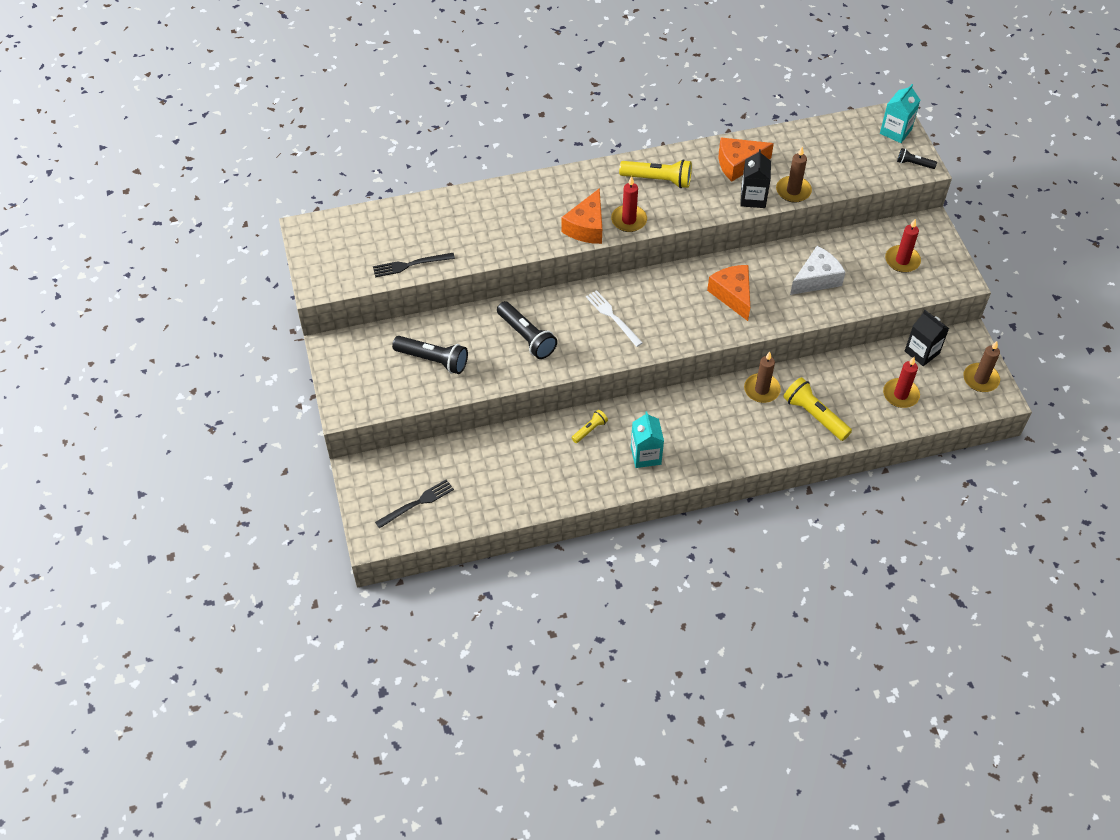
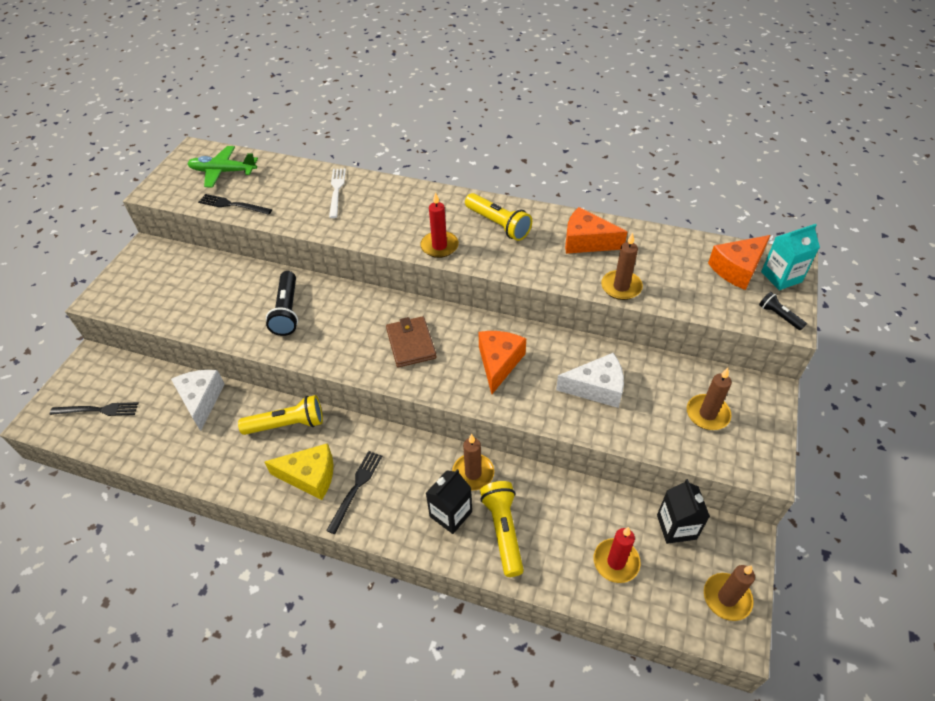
camera: 35 degrees right, 5 degrees down
black flashlight [392,336,468,374] -> none
orange cheese [561,188,602,244] -> orange cheese moved to [708,235,771,290]
yellow flashlight [571,410,608,443] -> yellow flashlight [238,395,323,435], size x1.84
white fork [586,290,643,347] -> white fork moved to [329,168,346,218]
turquoise carton [631,411,664,468] -> yellow cheese [264,443,333,500]
black carton [740,149,771,208] -> black carton moved to [426,469,472,534]
red candle [885,219,921,273] -> brown candle [687,368,732,430]
none -> white cheese [171,370,225,431]
none -> green plane [187,146,258,188]
none -> black fork [326,451,382,534]
none -> brown wallet [386,316,437,367]

